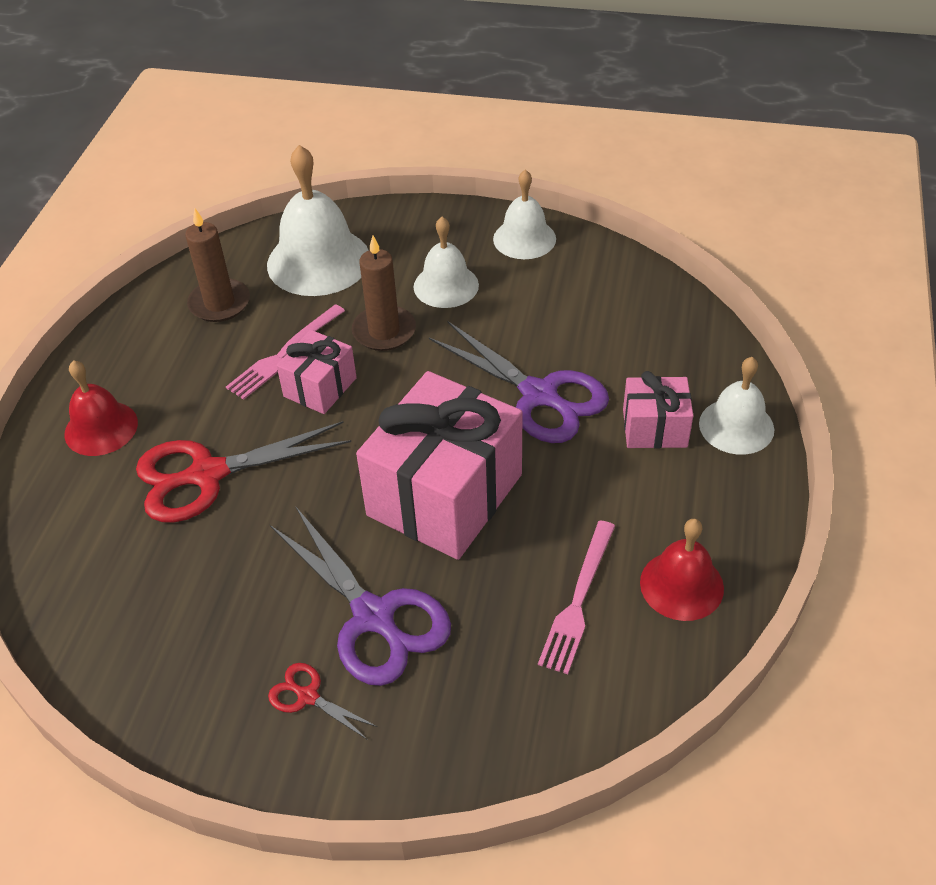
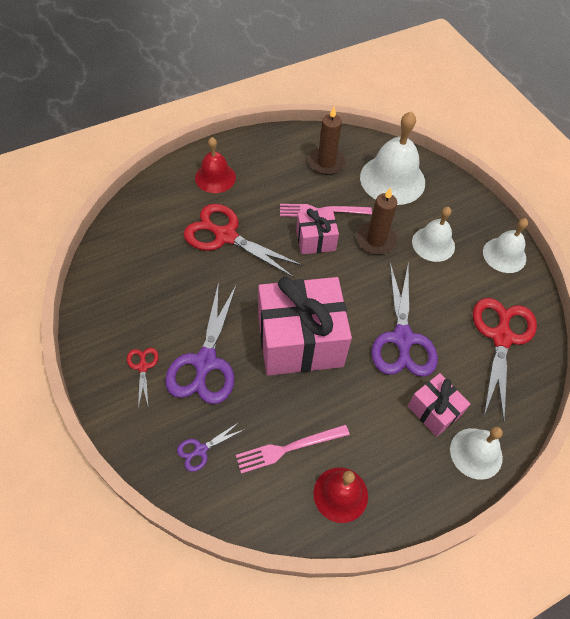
camera: 45 degrees right, 10 degrees up
none -> purple scissors [177,422,245,472]
none -> red scissors [473,298,537,422]

